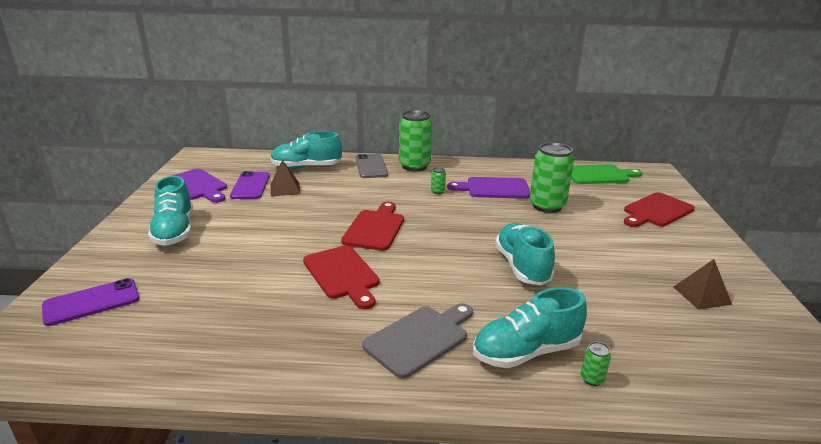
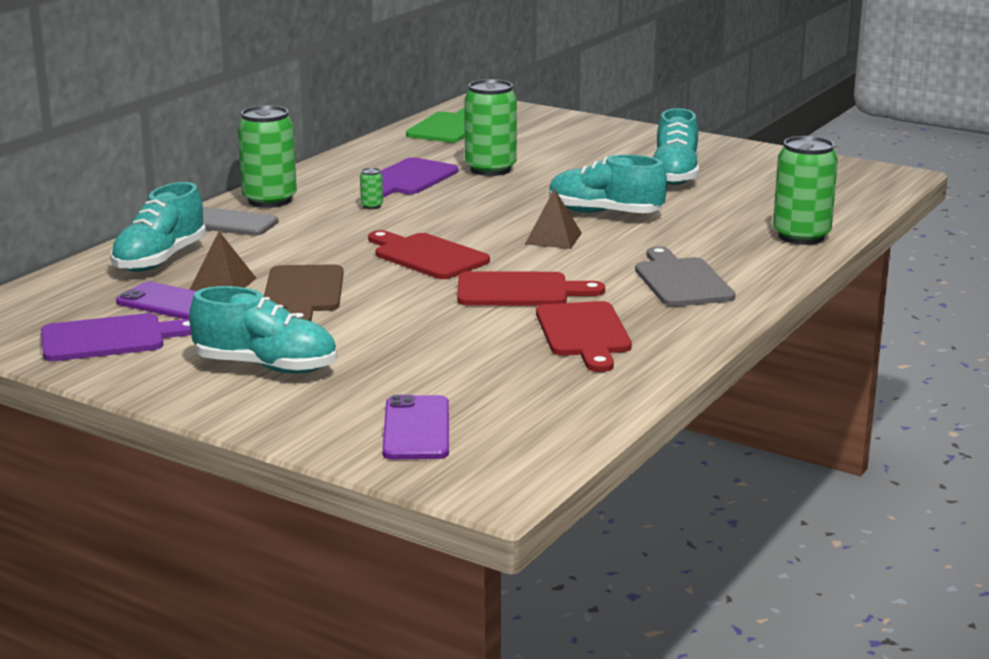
camera: 60 degrees left, 5 degrees down
turquoise shoe [473,287,587,368] -> turquoise shoe moved to [653,108,700,185]
green can [581,342,611,386] -> green can [773,136,838,245], size x2.46
red cutting board [624,192,695,227] -> red cutting board moved to [536,301,632,372]
brown pyramid [674,259,732,310] -> brown pyramid moved to [525,188,582,249]
none -> brown cutting board [264,264,344,321]

